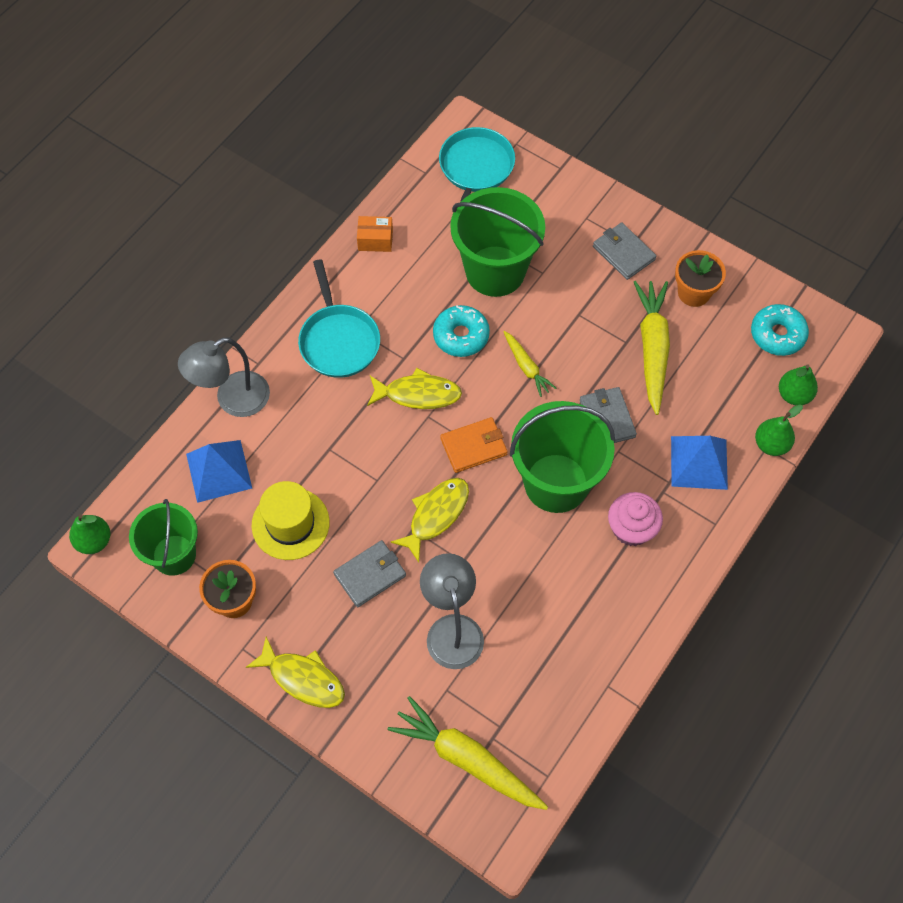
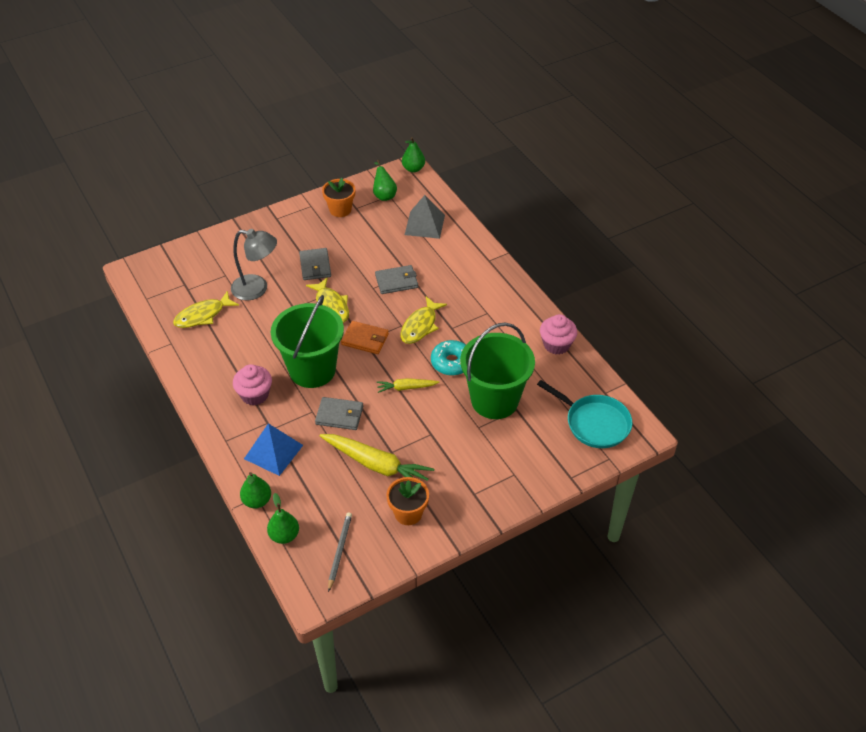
camera: 115 degrees right, 15 degrees down
green bucket [129,499,198,576] -> green pear [373,160,397,201]
grey lamp [178,337,270,417] -> none
blue pyramid [186,440,252,503] -> grey pyramid [405,195,445,239]
yellow fish [246,636,345,708] -> yellow fish moved to [173,291,239,328]
yellow hat [252,481,330,560] -> none
turquoise pan [298,259,380,378] -> none
orange box [357,216,393,252] -> pink cupcake [540,314,577,355]
yellow carrot [388,696,548,810] -> none
orange wallet [440,417,508,473] -> orange wallet turned 75 degrees counterclockwise [341,321,389,354]
grey wallet [593,222,656,280] -> grey wallet moved to [375,265,418,294]
turquoise donut [751,304,809,356] -> grey pencil [328,512,352,592]

